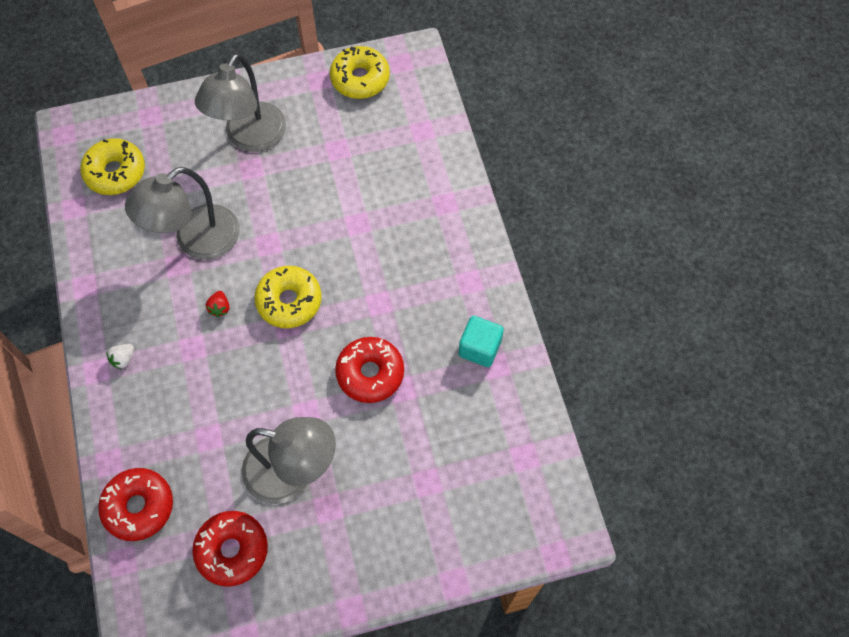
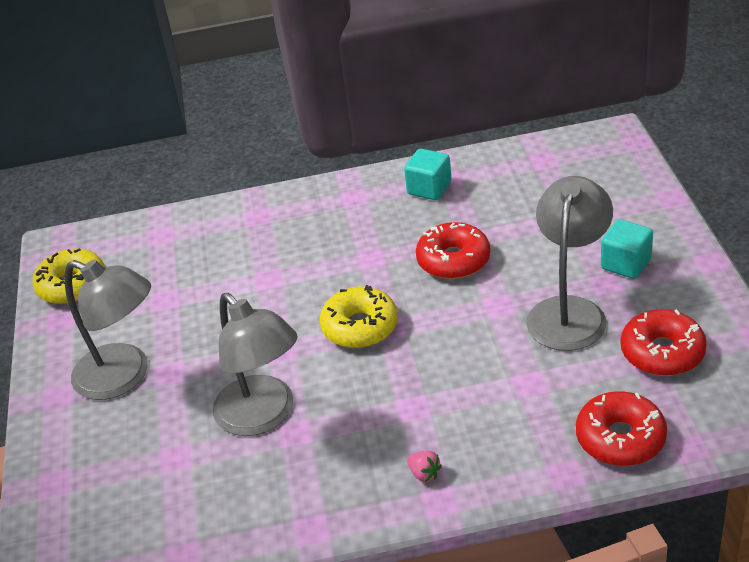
camera: 80 degrees left, 25 degrees down
yellow donut [80,138,145,195] -> none
white strawberry [106,344,134,370] -> pink strawberry [407,450,442,482]
red strawberry [206,291,229,317] -> none
none -> turquoise cube [601,219,653,279]

